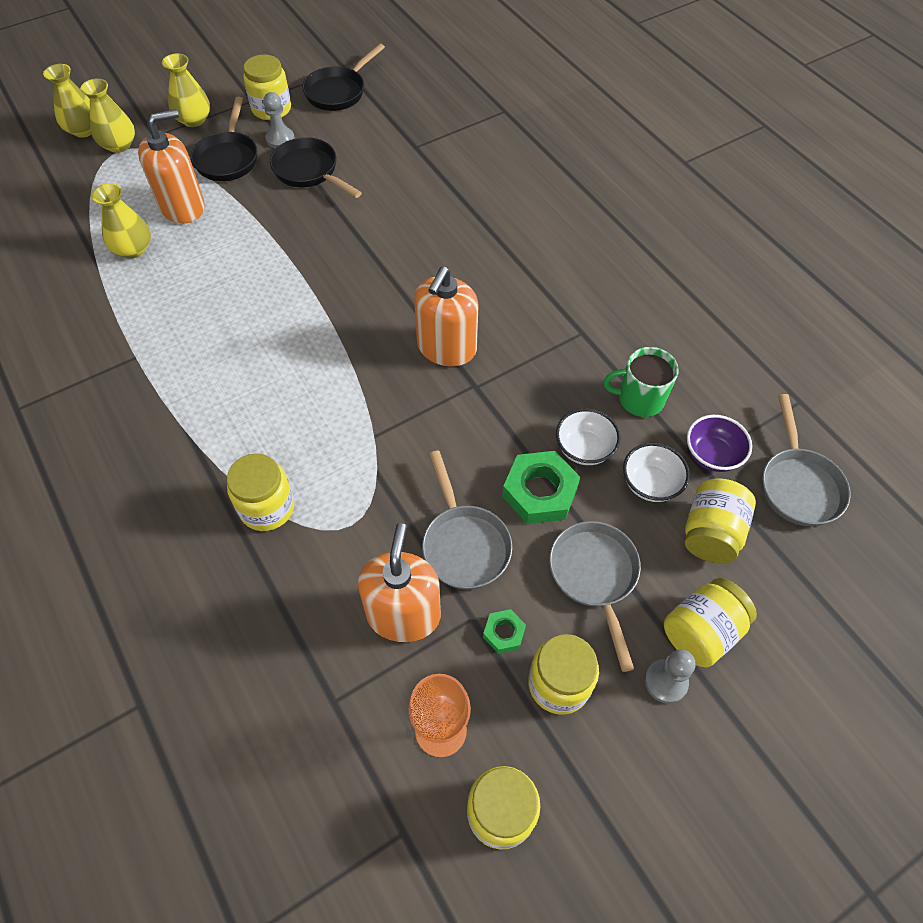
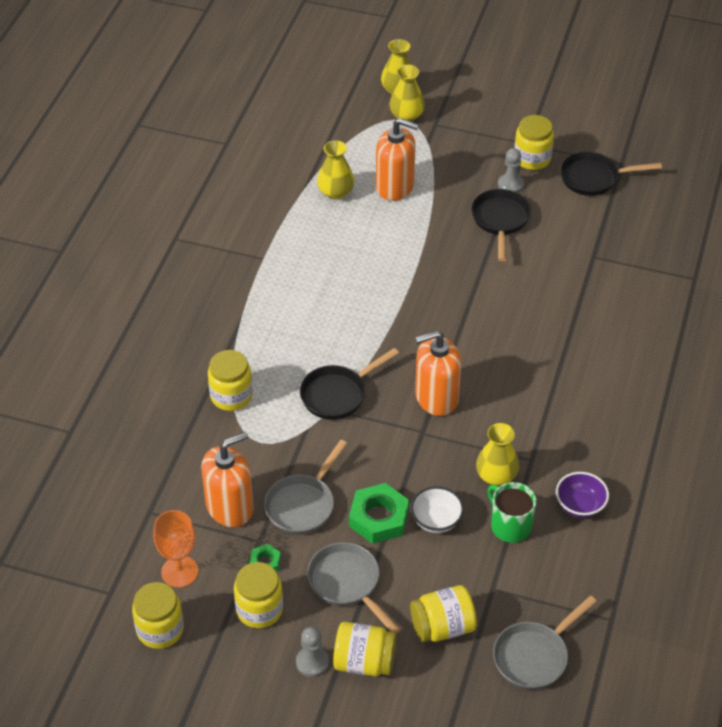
camera: 50 degrees right, 10 degrees down
yellow vase [162,53,210,127] -> yellow vase moved to [476,423,520,486]
black pan [191,97,257,181] -> black pan moved to [300,348,399,420]
grey pan [549,521,641,672] -> grey pan turned 75 degrees counterclockwise [307,542,401,634]
white bowl [623,443,690,502] -> none
purple bowl [687,415,752,472] -> purple bowl moved to [556,472,609,518]

